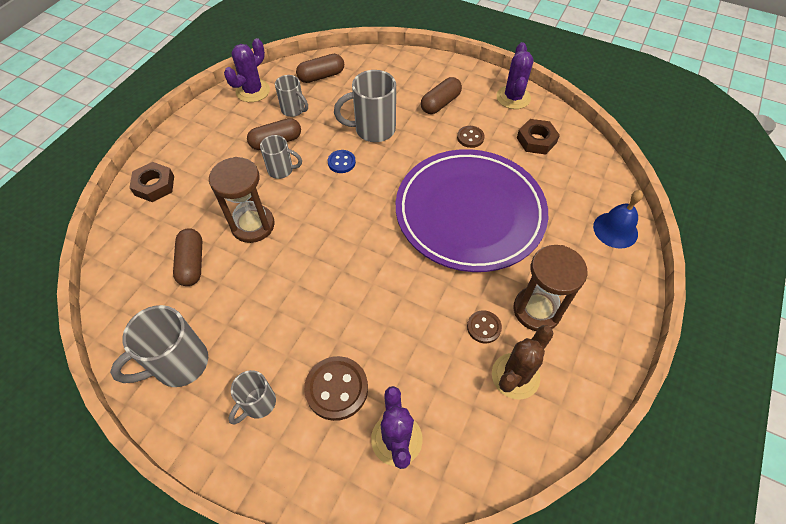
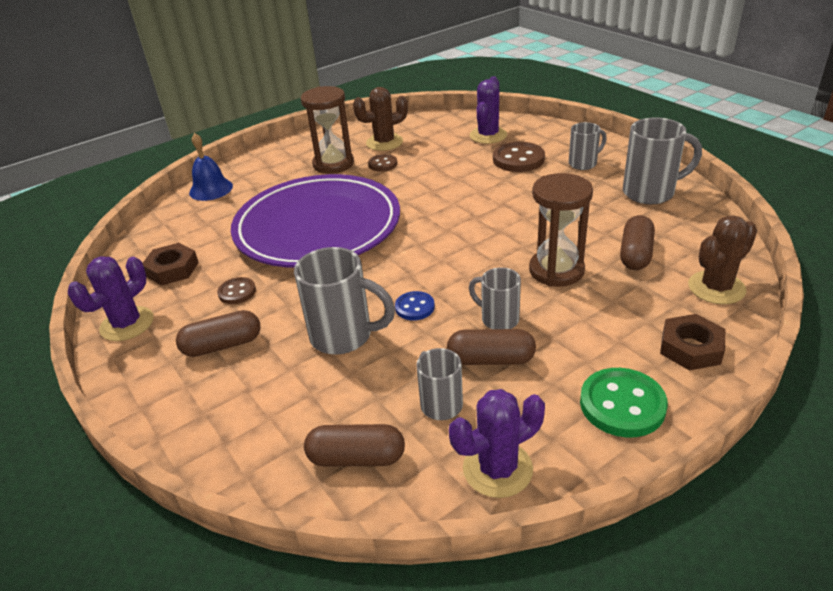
camera: 150 degrees left, 20 degrees down
none -> green button [580,368,668,437]
none -> brown cactus [688,215,757,304]

